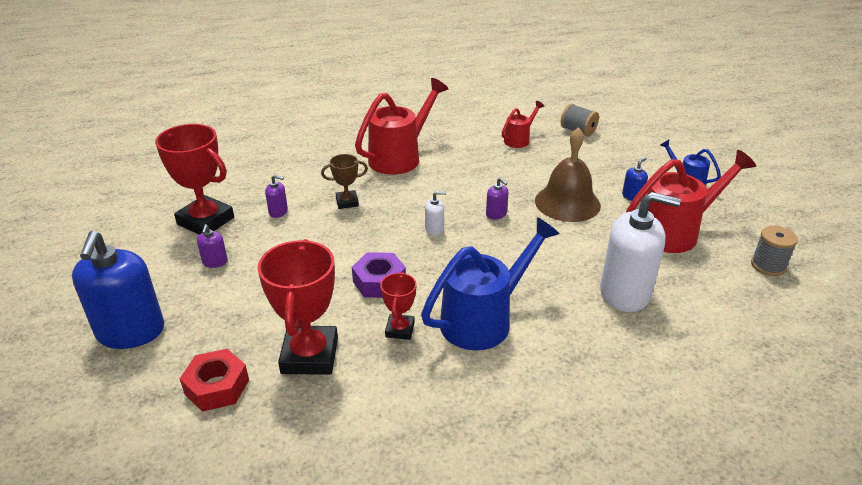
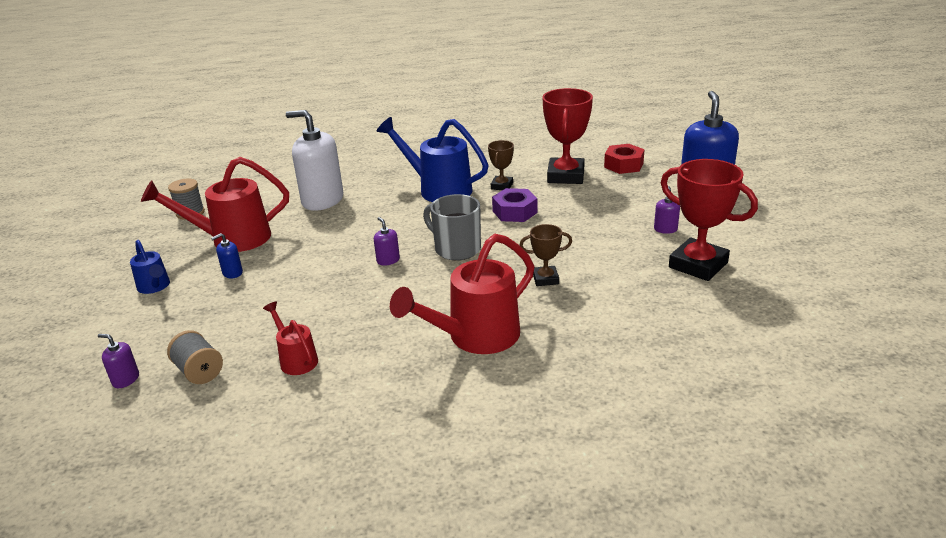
camera: 170 degrees left, 5 degrees down
purple soap dispenser [265,175,288,218] -> purple soap dispenser moved to [98,334,139,388]
red trophy [380,272,417,340] -> brown trophy [488,140,514,190]
blue watering can [421,217,560,351] -> blue watering can turned 60 degrees clockwise [377,117,489,202]
white soap dispenser [425,191,446,236] -> grey mug [423,194,481,261]
red watering can [502,101,544,148] -> red watering can turned 90 degrees clockwise [263,302,318,375]
brown bell [535,127,601,222] -> none

